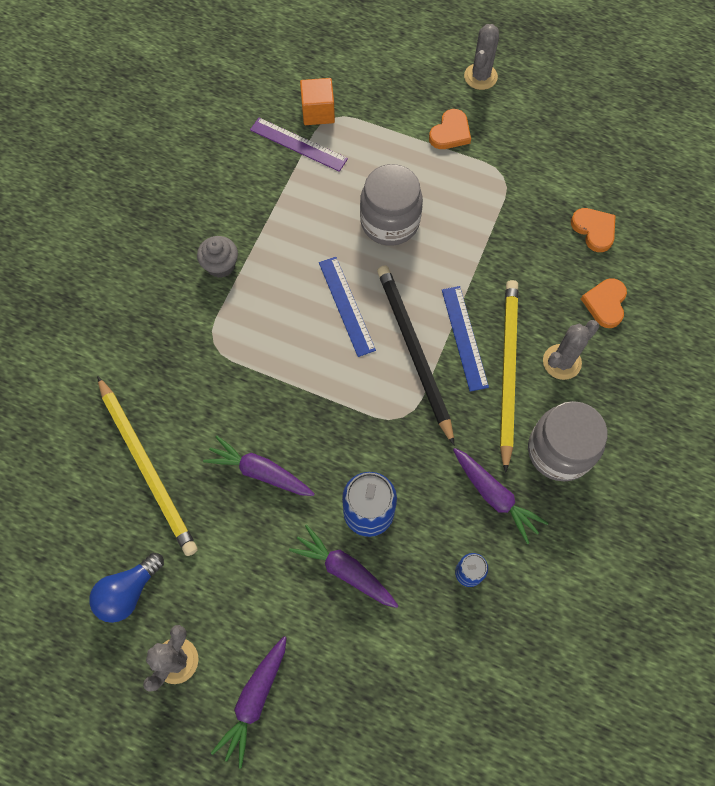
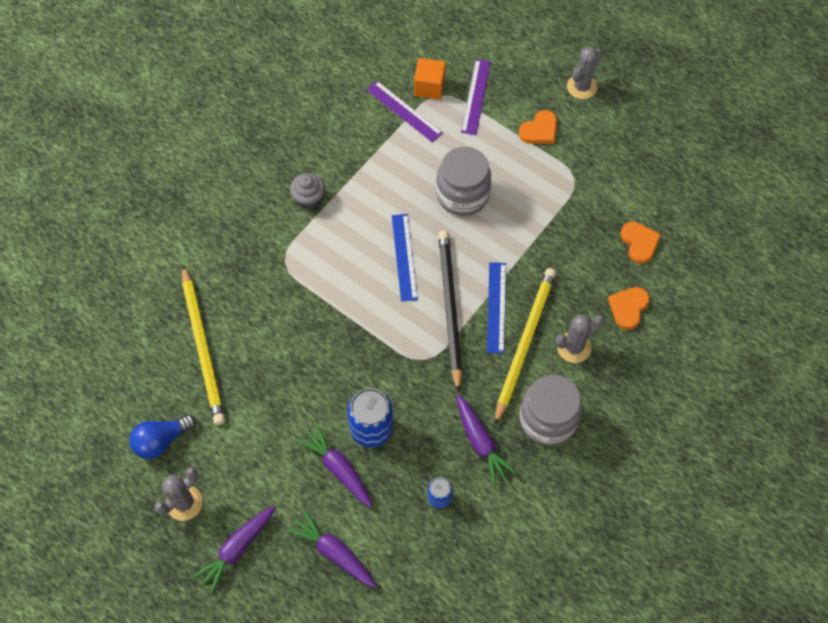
camera: 15 degrees right, 5 degrees down
purple carrot [203,435,315,496] -> purple carrot moved to [287,510,376,588]
none -> purple ruler [461,59,491,135]

